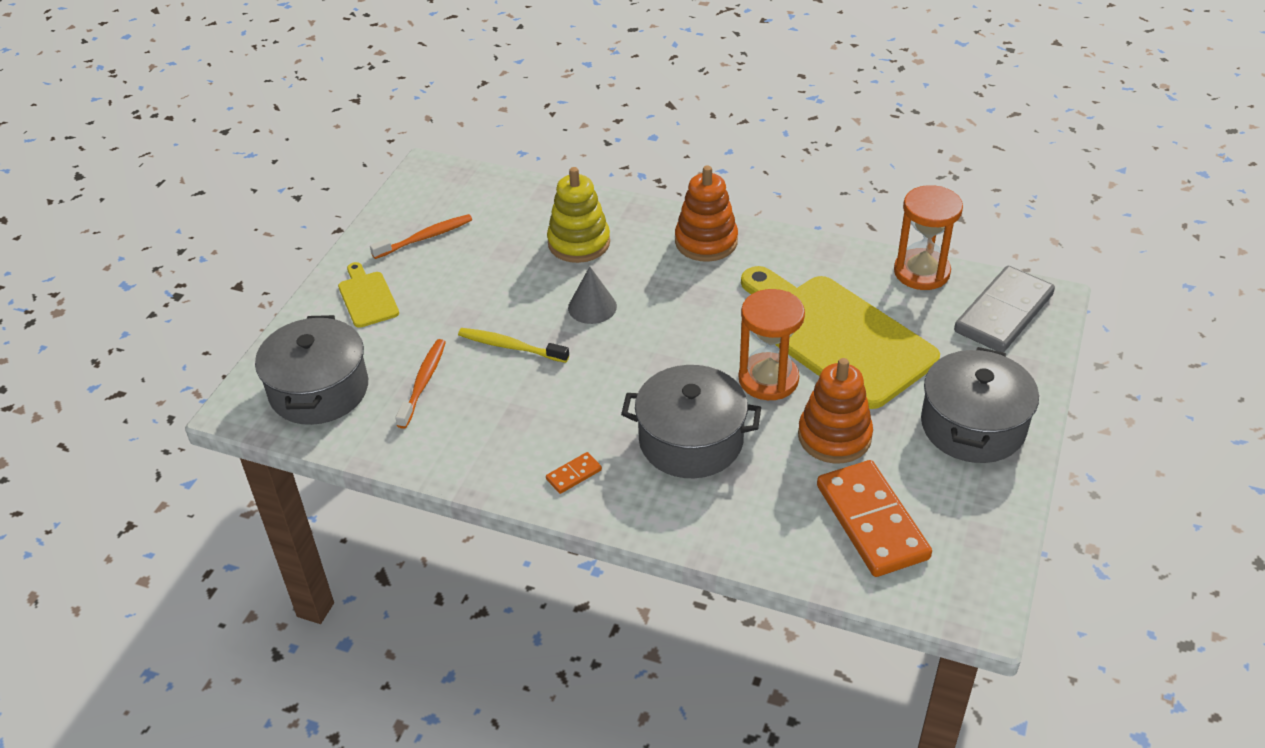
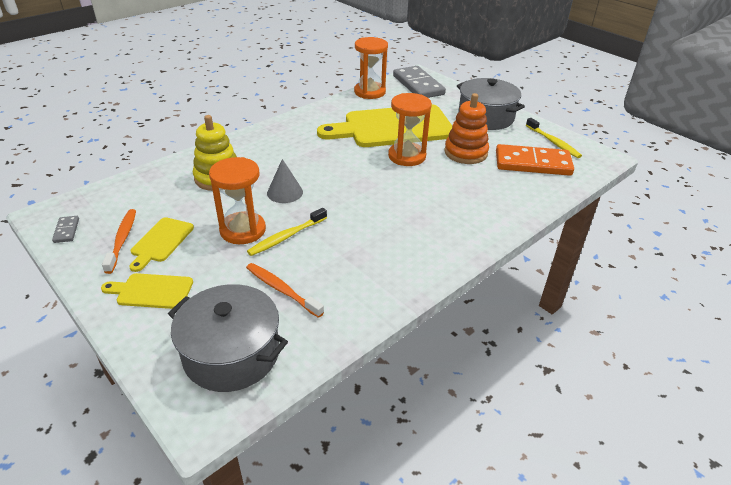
camera: 65 degrees left, 5 degrees down
orange domino [546,452,602,494] -> none
grey pot [621,365,761,478] -> none
orange stacking toy [675,165,738,262] -> none
none -> grey domino [52,216,79,243]
none -> yellow cutting board [129,217,194,272]
none -> orange hourglass [209,157,266,244]
none -> yellow toothbrush [526,118,582,158]

